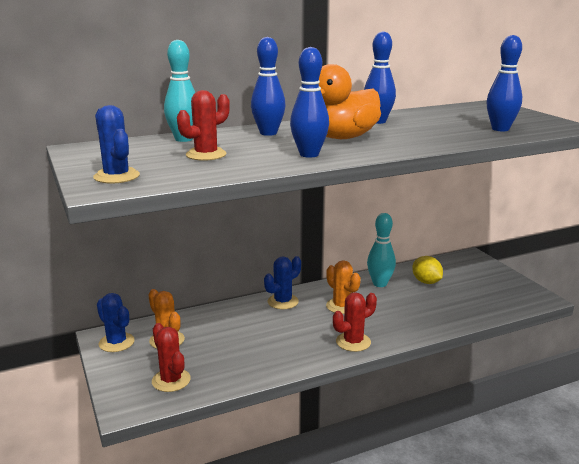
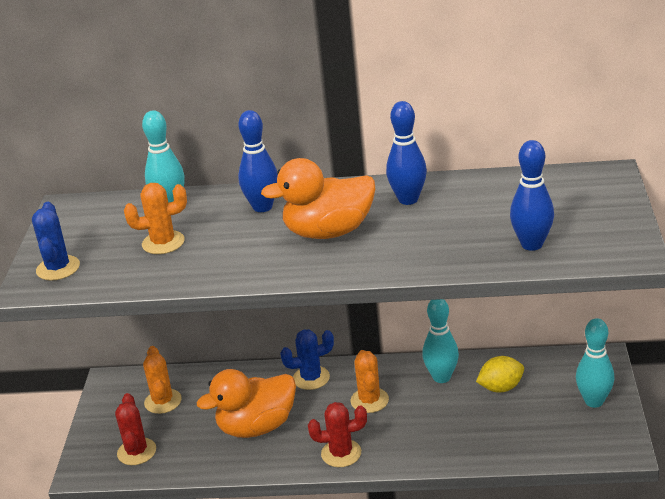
camera: 30 degrees right, 10 degrees up
blue cactus [97,293,135,352] -> none
red cactus [177,90,230,161] -> orange cactus [124,183,187,254]
blue bowling pin [290,47,329,158] -> none
yellow lemon [412,256,443,284] -> yellow lemon turned 75 degrees clockwise [476,356,524,393]
none -> orange duck [197,369,296,438]
none -> turquoise bowling pin [576,318,614,408]

